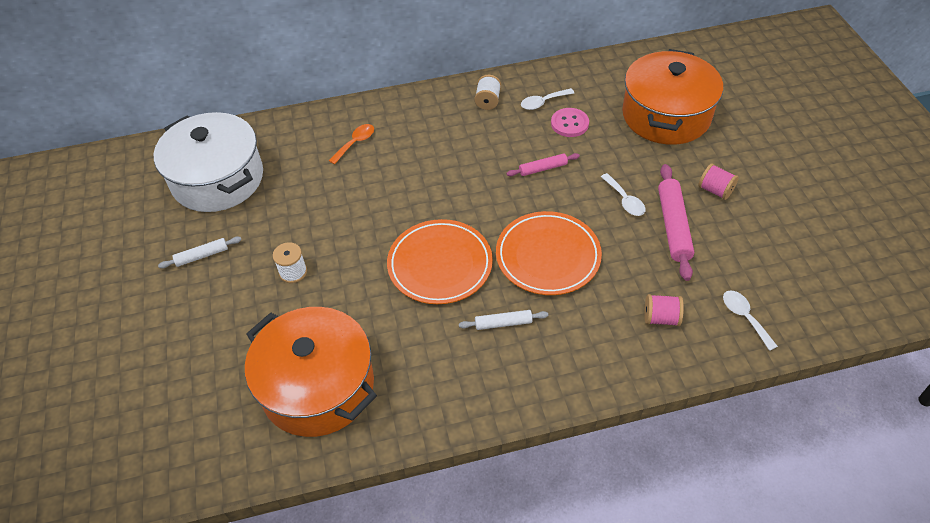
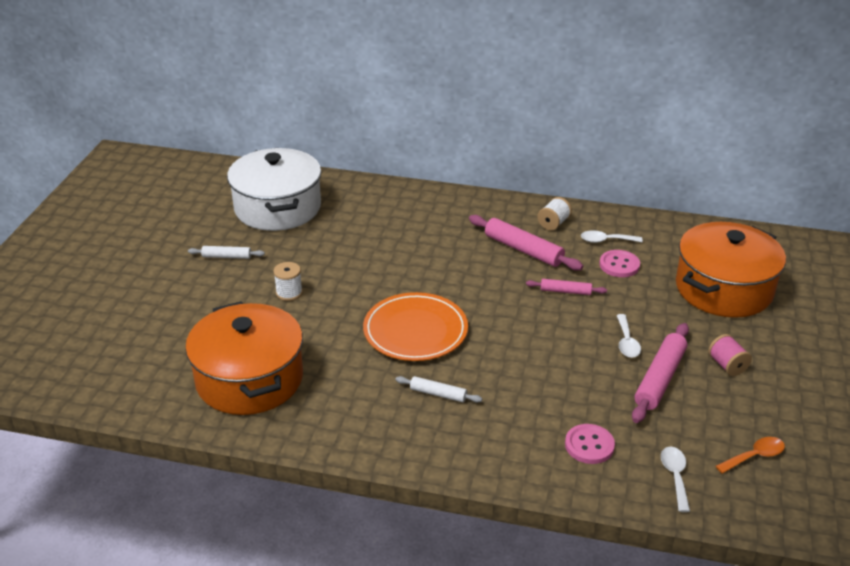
camera: 25 degrees right, 15 degrees down
orange spoon [329,124,374,165] -> orange spoon moved to [716,437,785,474]
orange plate [496,211,602,295] -> none
pink spool [644,294,684,326] -> pink button [565,424,615,464]
none -> pink rolling pin [469,215,583,271]

